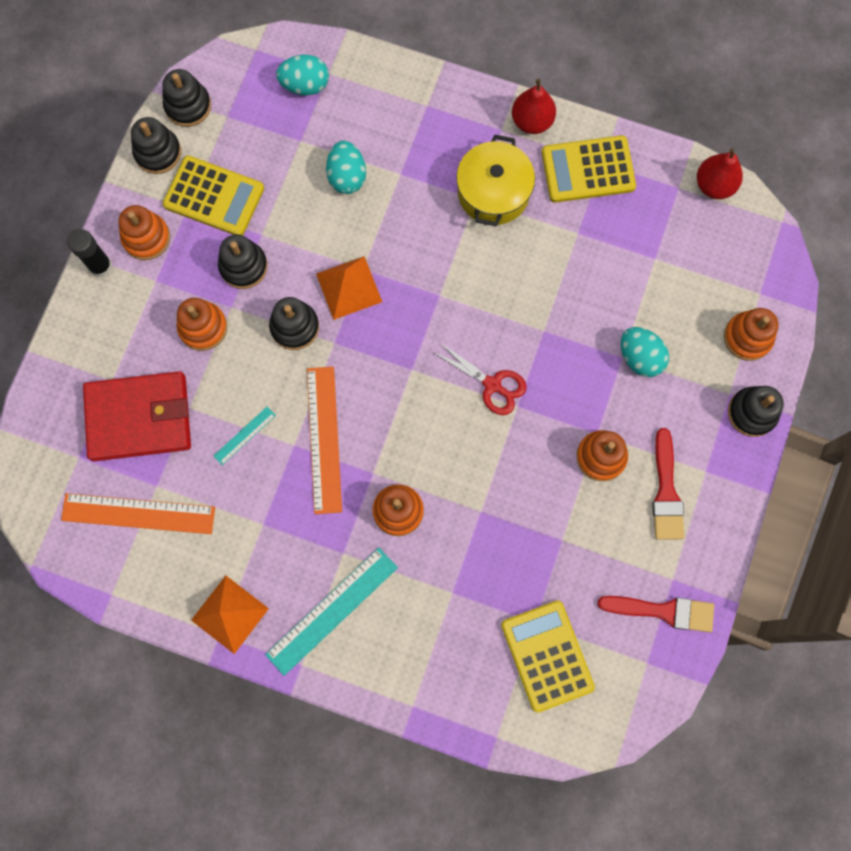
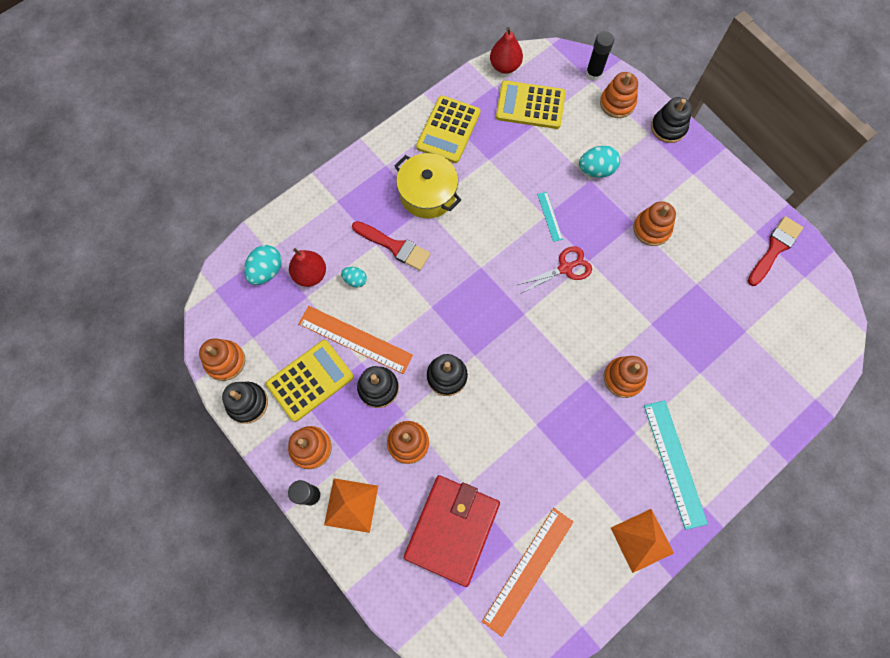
camera: 60 degrees left, 5 degrees down
black stacking toy [162,69,211,127] -> orange stacking toy [199,338,245,381]
turquoise ruler [214,407,276,465] -> turquoise ruler moved to [537,192,563,242]
orange ruler [307,367,342,514] -> orange ruler moved to [298,306,413,374]
orange pyramid [316,256,382,320] -> orange pyramid moved to [324,478,378,533]
turquoise egg [326,141,366,194] -> turquoise egg [341,267,367,288], size x0.61
yellow calculator [501,601,595,713] -> yellow calculator moved to [496,80,566,129]
red pear [512,79,556,134] -> red pear moved to [289,248,326,287]
red brush [652,428,684,540] -> red brush moved to [352,221,430,271]
none -> black glue stick [586,31,614,81]

